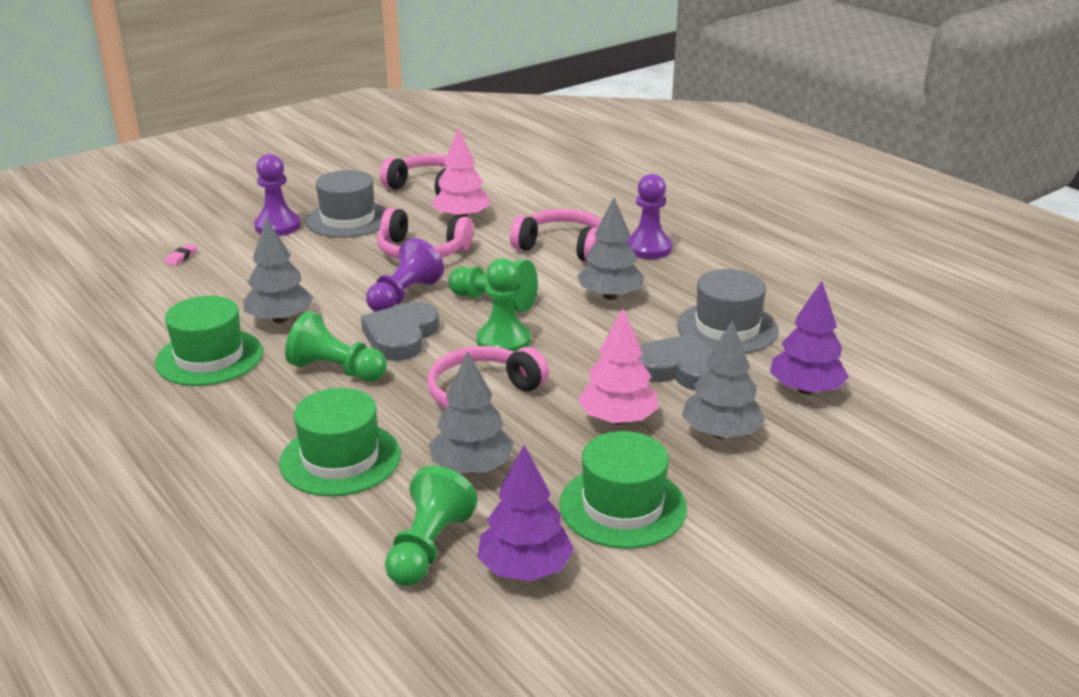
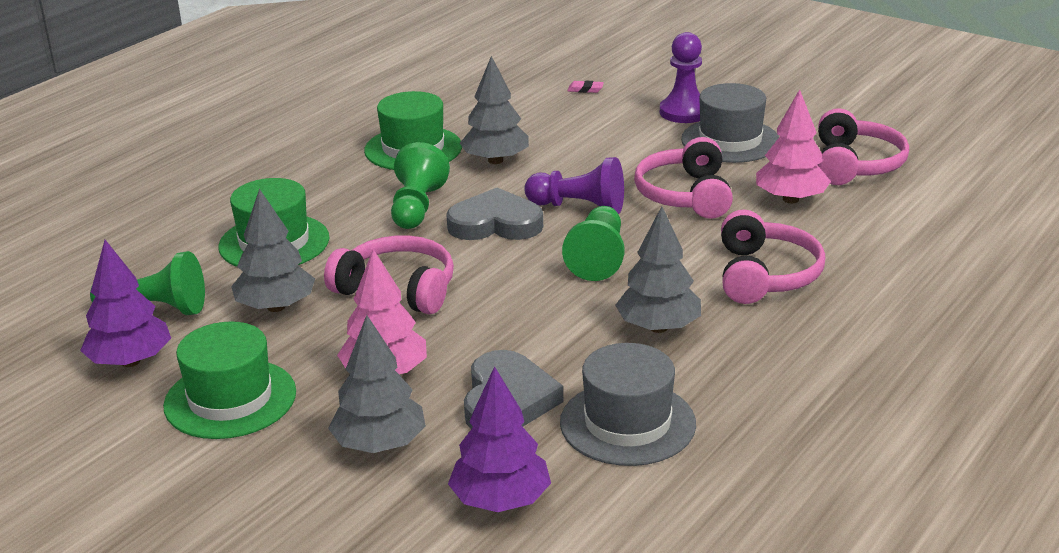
camera: 75 degrees right, 0 degrees up
green pawn [476,258,531,352] -> none
purple pawn [627,174,672,259] -> none

